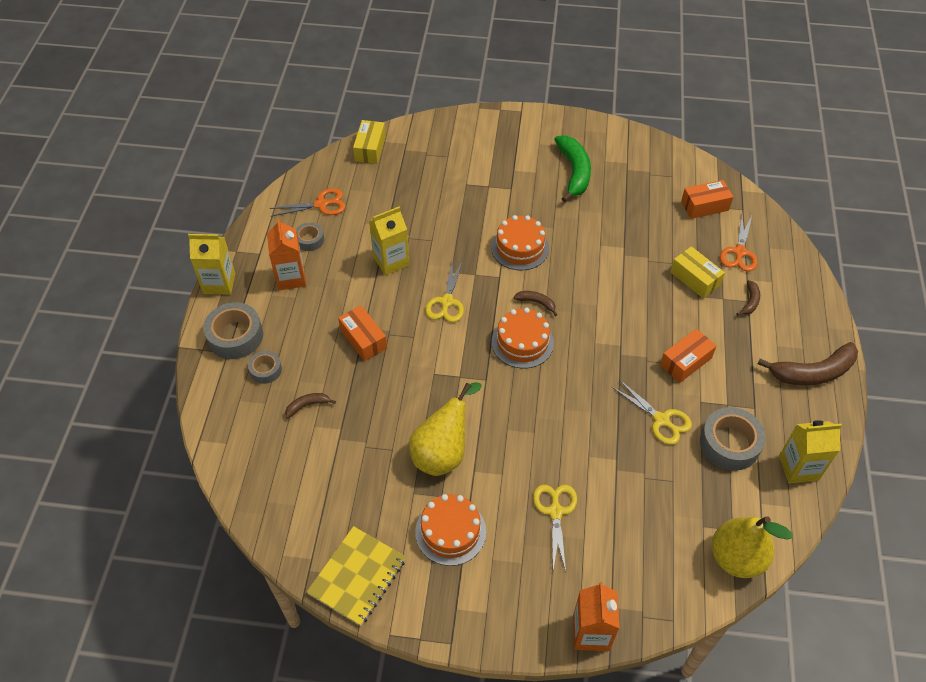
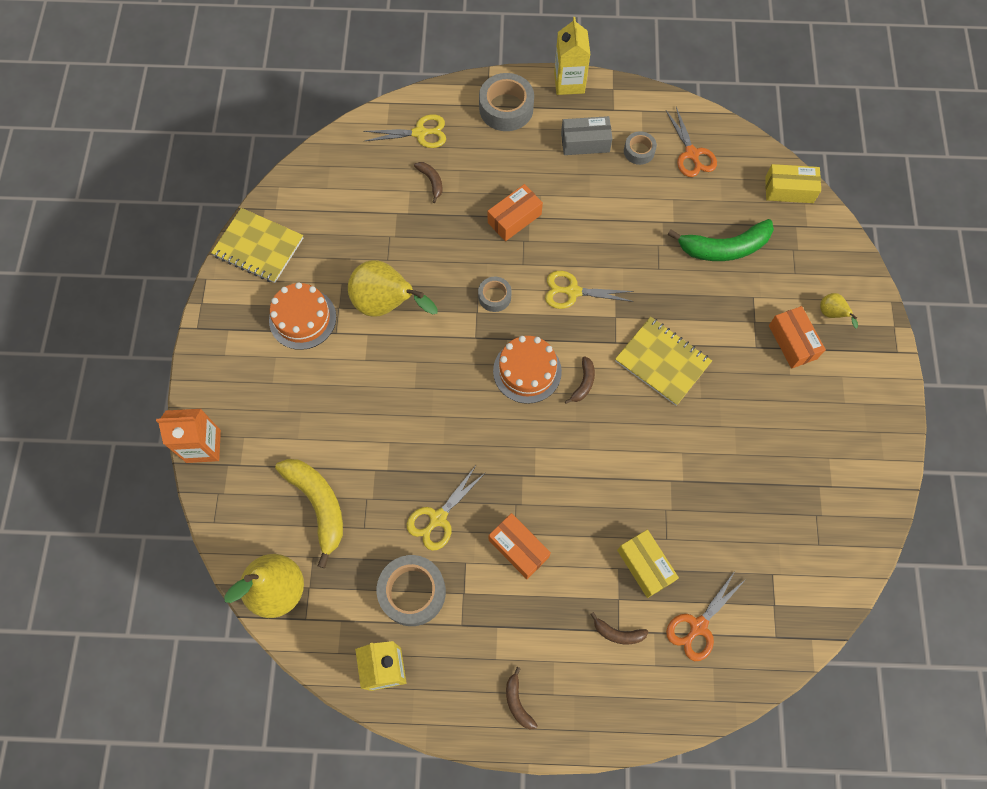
camera: 85 degrees right, 15 degrees up
grey tape [248,351,282,384] -> grey tape moved to [478,277,512,312]
orange carton [267,218,306,290] -> grey box [561,116,613,155]
yellow carton [369,206,410,275] -> none
orange cake [491,215,549,271] -> yellow notebook [615,317,712,406]
yellow scissors [533,485,577,572] -> yellow scissors moved to [363,114,446,148]
green banana [554,135,591,202] -> green banana moved to [668,219,774,261]
yellow box [670,246,725,298] -> yellow box turned 75 degrees counterclockwise [617,530,679,598]
orange box [681,180,733,219] -> orange box moved to [769,306,826,369]
orange scissors [720,216,758,272] -> orange scissors turned 60 degrees counterclockwise [666,571,746,661]
brown banana [757,342,858,386] -> brown banana [506,667,538,730], size x0.48
none -> yellow banana [275,459,343,568]
none -> yellow pear [820,293,858,329]

